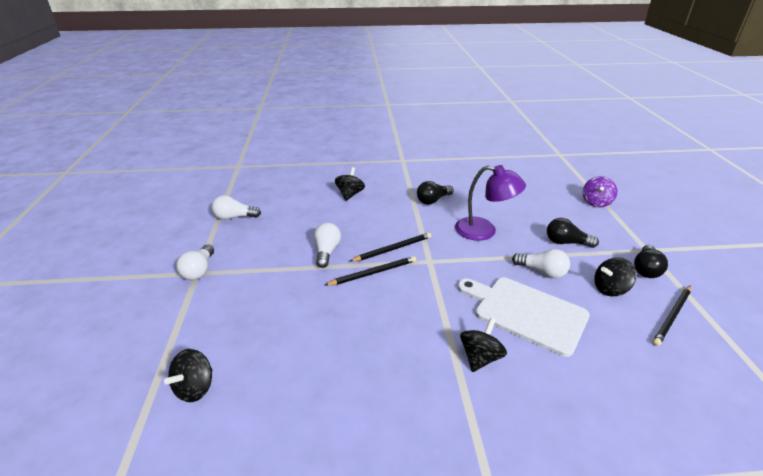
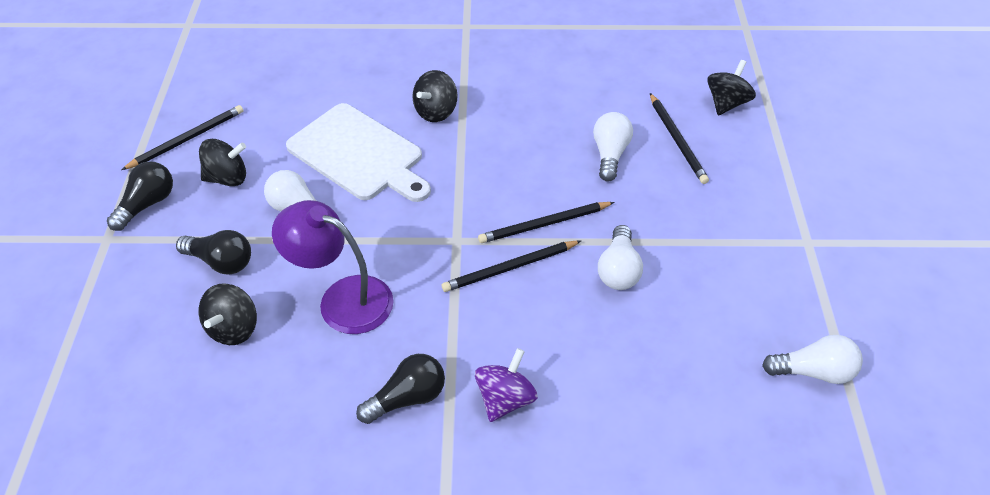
camera: 175 degrees left, 15 degrees up
white light bulb [176,244,214,280] -> white light bulb moved to [593,112,633,182]
black spinning top [335,167,365,201] -> black spinning top moved to [198,283,257,345]
purple spinning top [583,176,618,208] -> purple spinning top moved to [475,348,538,422]
none -> black pencil [650,93,709,184]

